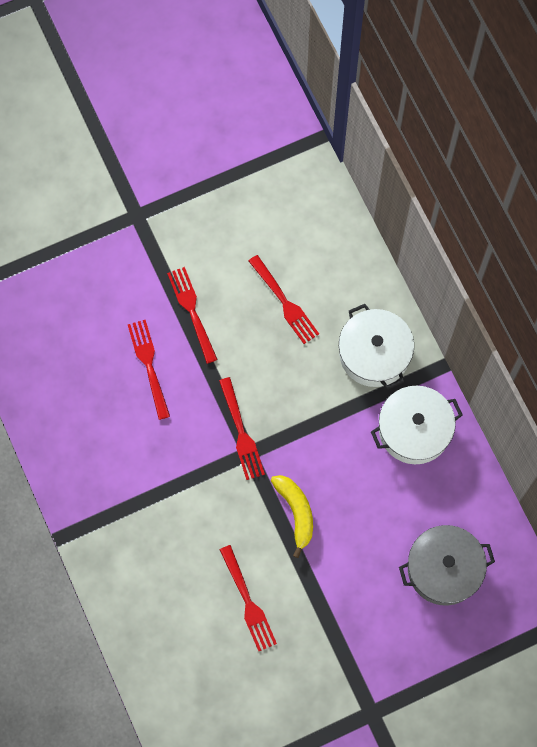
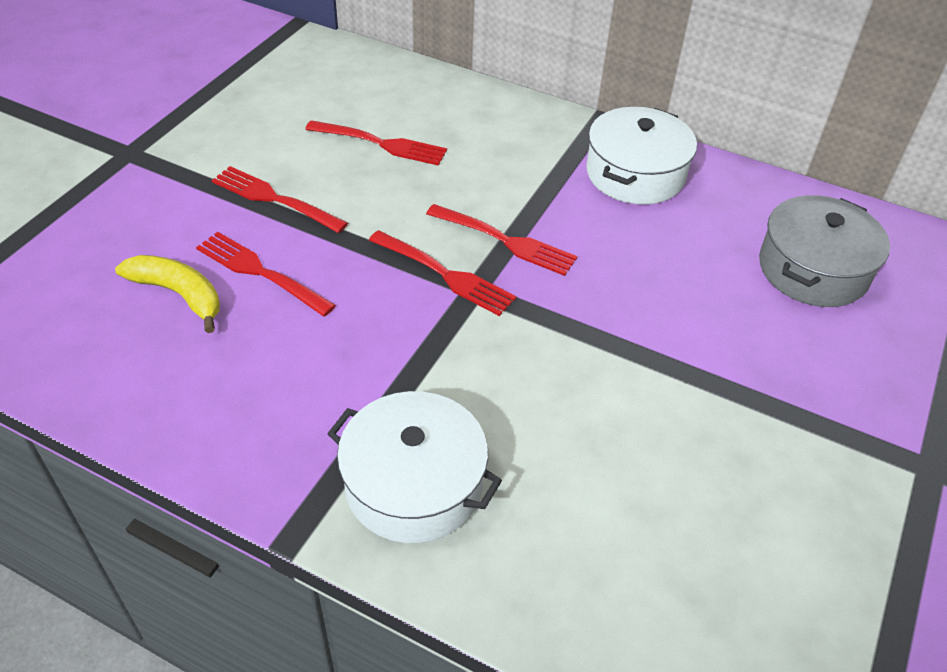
camera: 40 degrees left, 25 degrees down
red fork [220,545,277,651] -> red fork moved to [426,204,578,276]
yellow banana [271,475,313,558] -> yellow banana moved to [115,255,220,333]
white pot [339,304,414,390] -> white pot moved to [327,391,502,543]

